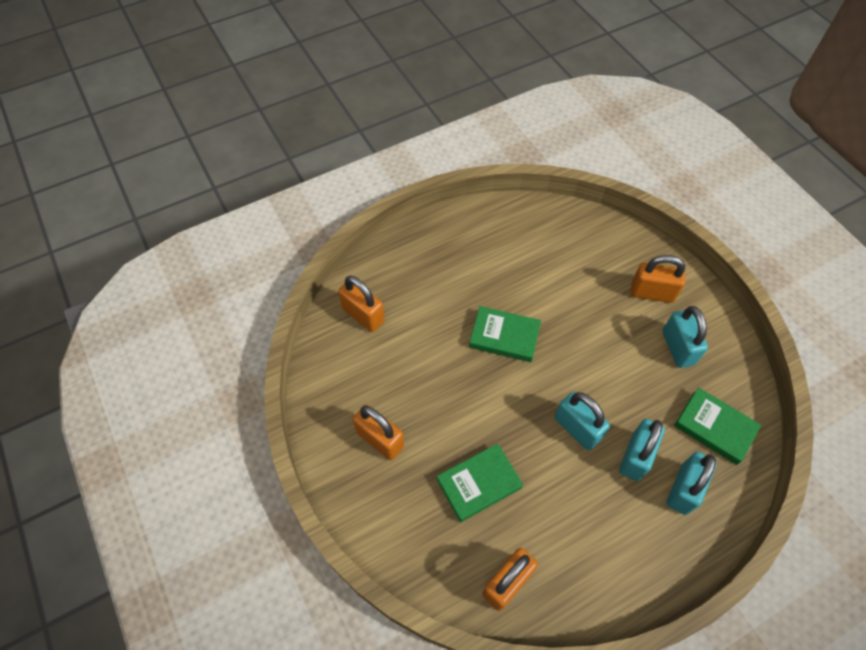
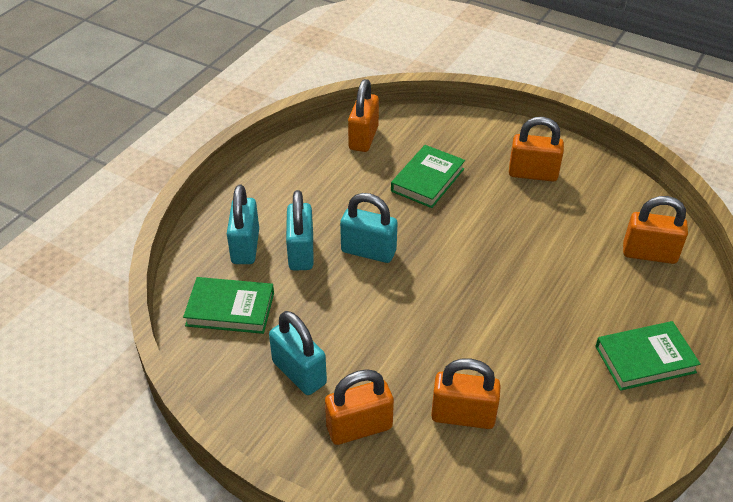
camera: 150 degrees right, 15 degrees down
green book [469,306,541,362] -> green book moved to [595,321,701,391]
none -> orange padlock [431,359,501,429]

